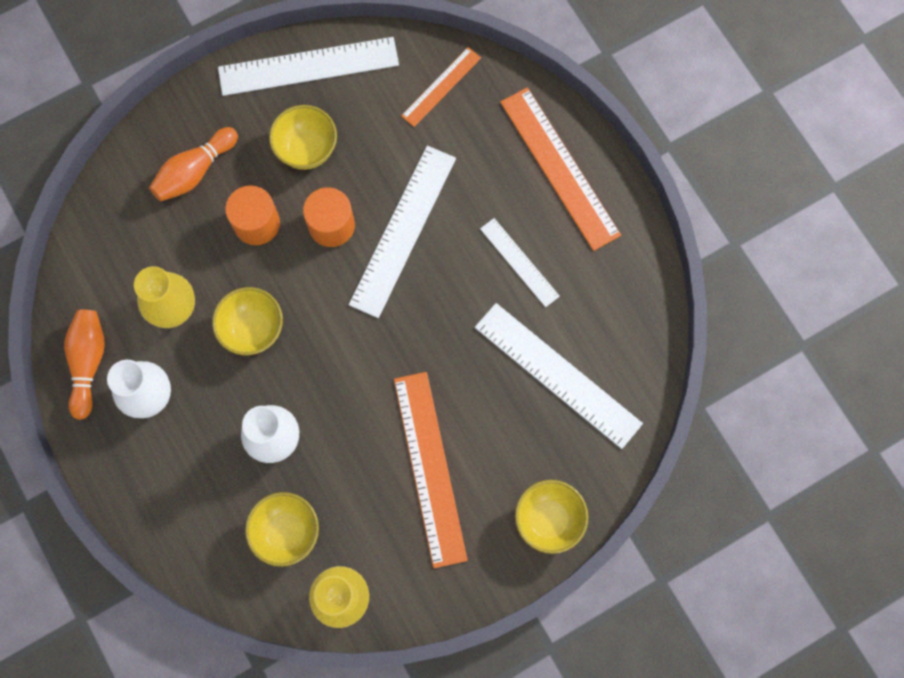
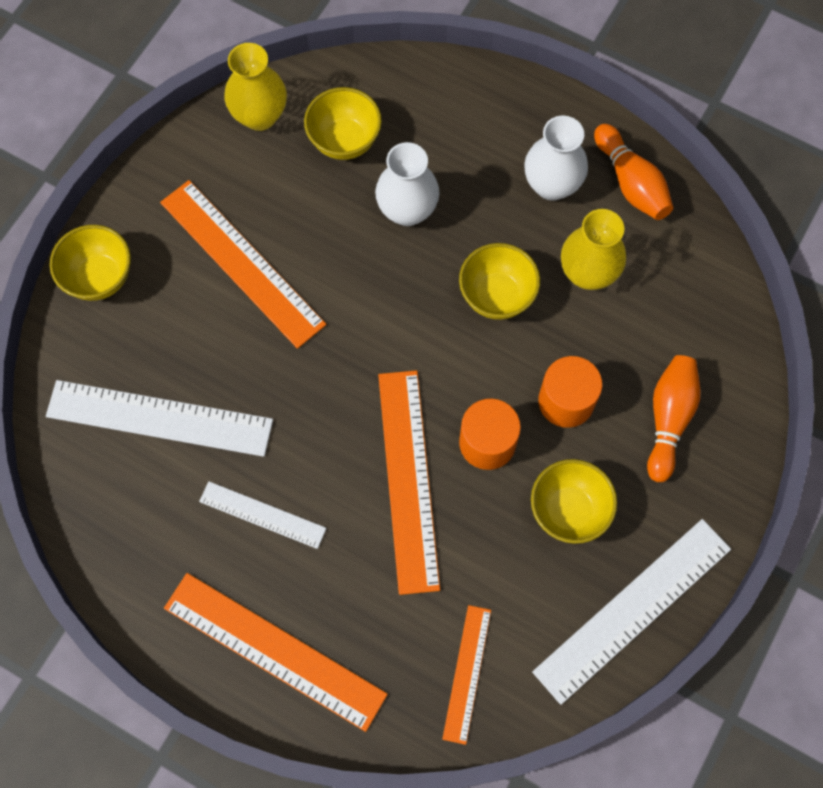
camera: 150 degrees right, 5 degrees down
white ruler [349,146,456,318] -> orange ruler [378,370,440,595]

